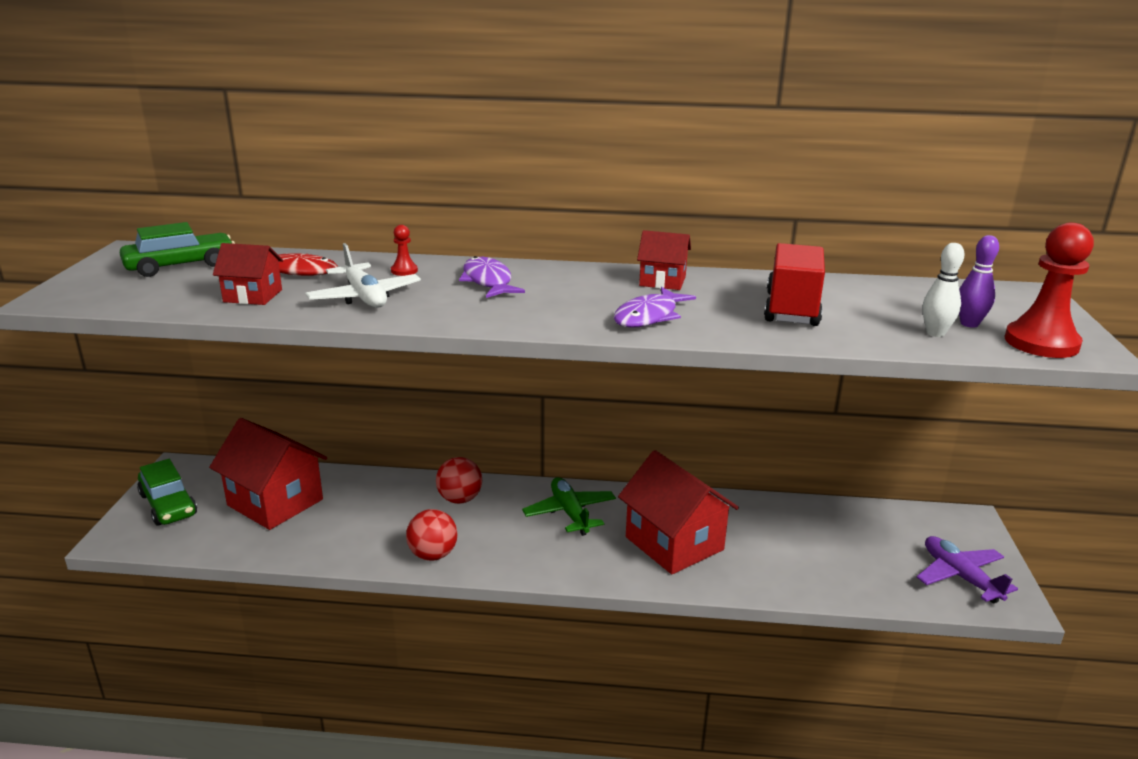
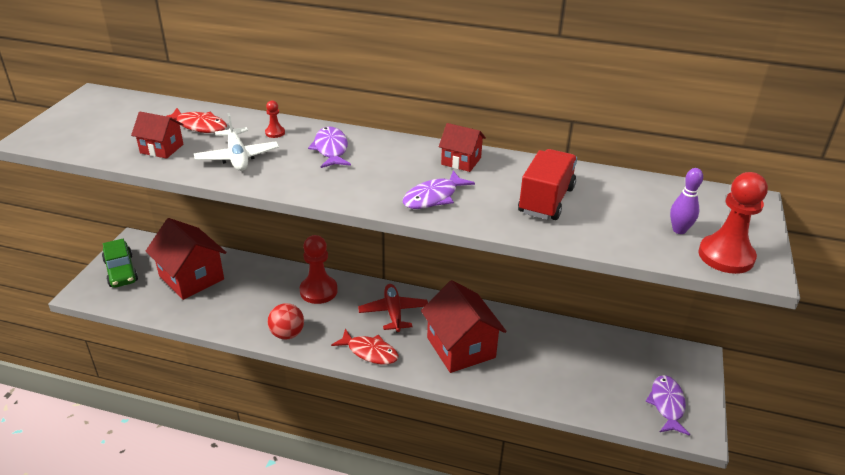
camera: 10 degrees right, 10 degrees up
green car [120,222,235,277] -> none
red ball [436,457,482,504] -> red pawn [299,235,338,304]
green plane [522,477,616,536] -> red plane [358,284,428,333]
purple plane [917,536,1018,603] -> purple fish [645,375,690,436]
white bowling pin [922,243,964,337] -> none
none -> red fish [331,329,399,364]

